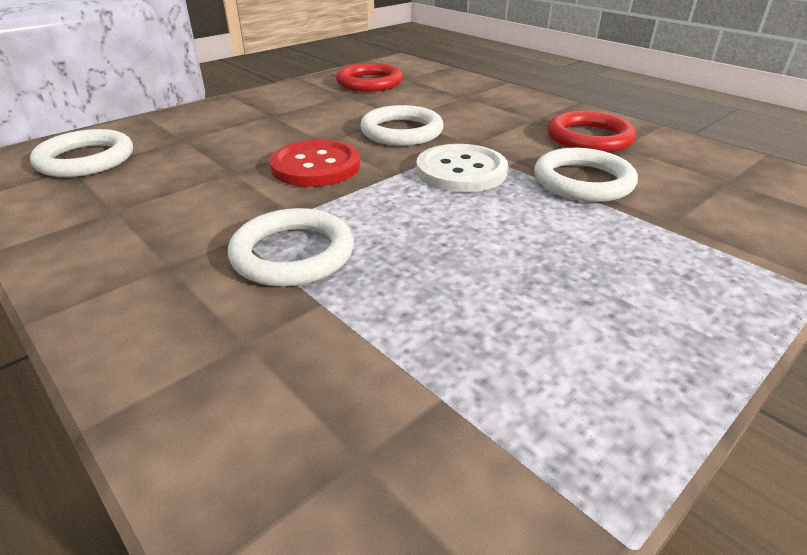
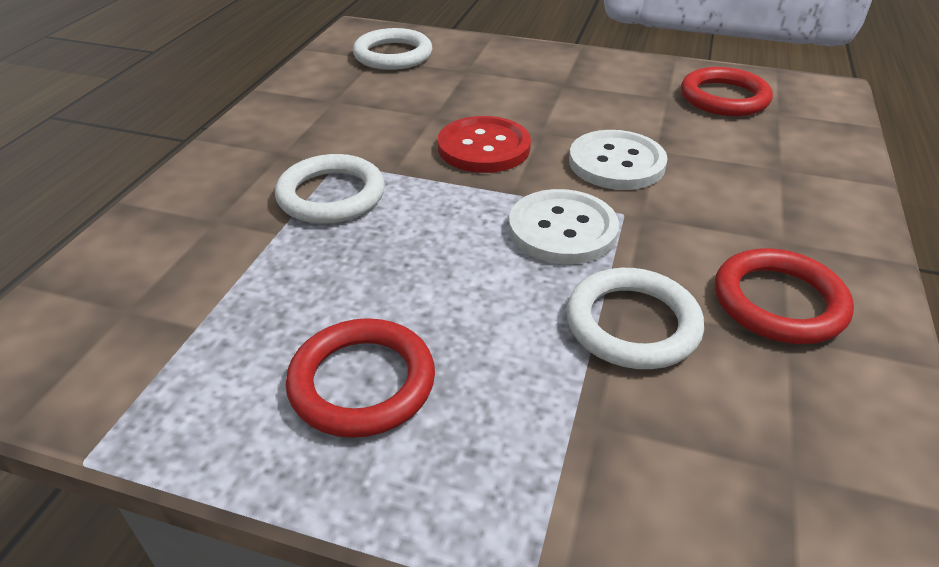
camera: 60 degrees right, 5 degrees up
white ring [360,105,444,146] -> white button [569,130,668,190]
none -> red ring [286,318,435,438]

